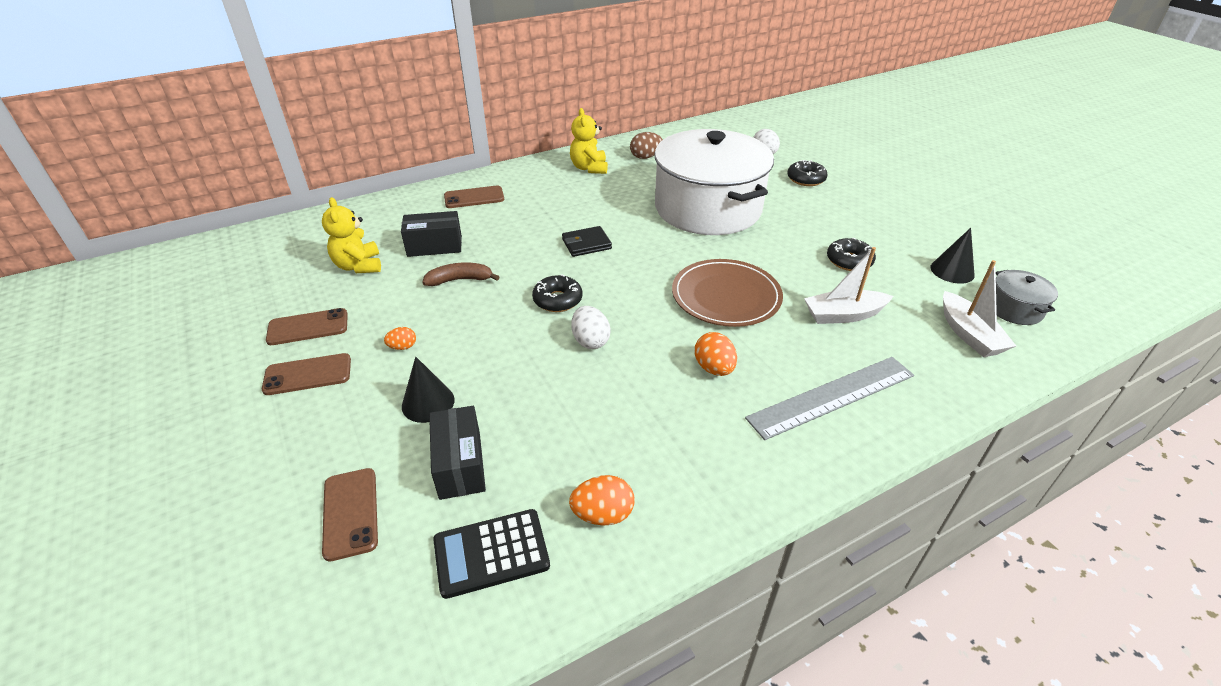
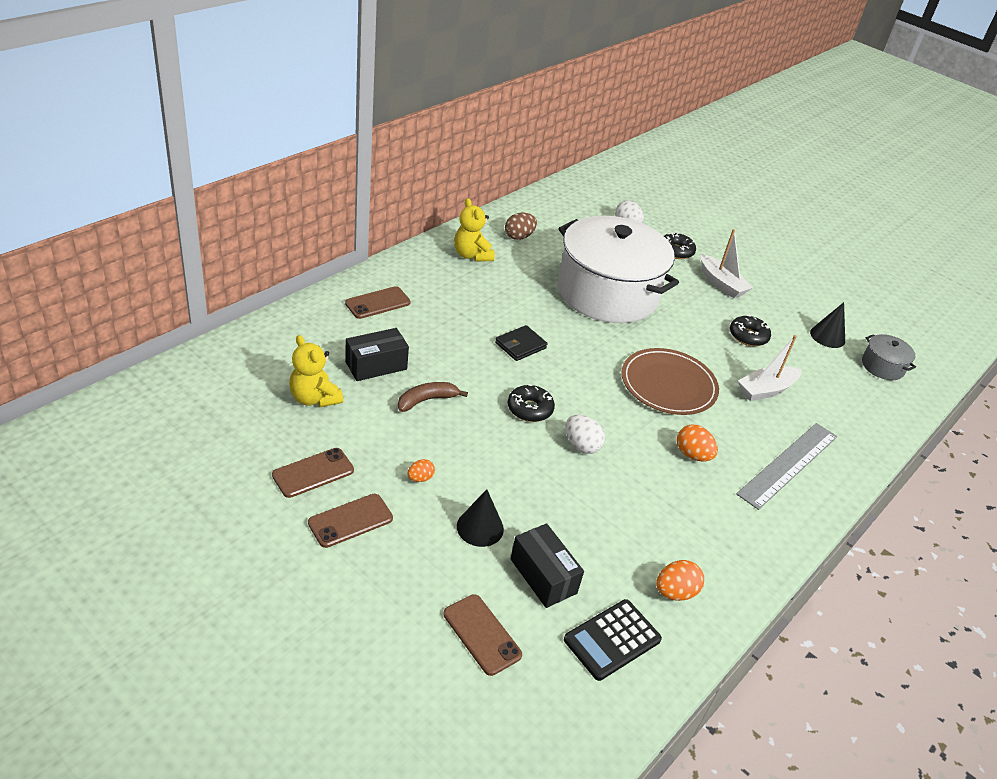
camera: 25 degrees left, 0 degrees up
white boat [943,260,1016,357] -> white boat moved to [701,229,753,298]

